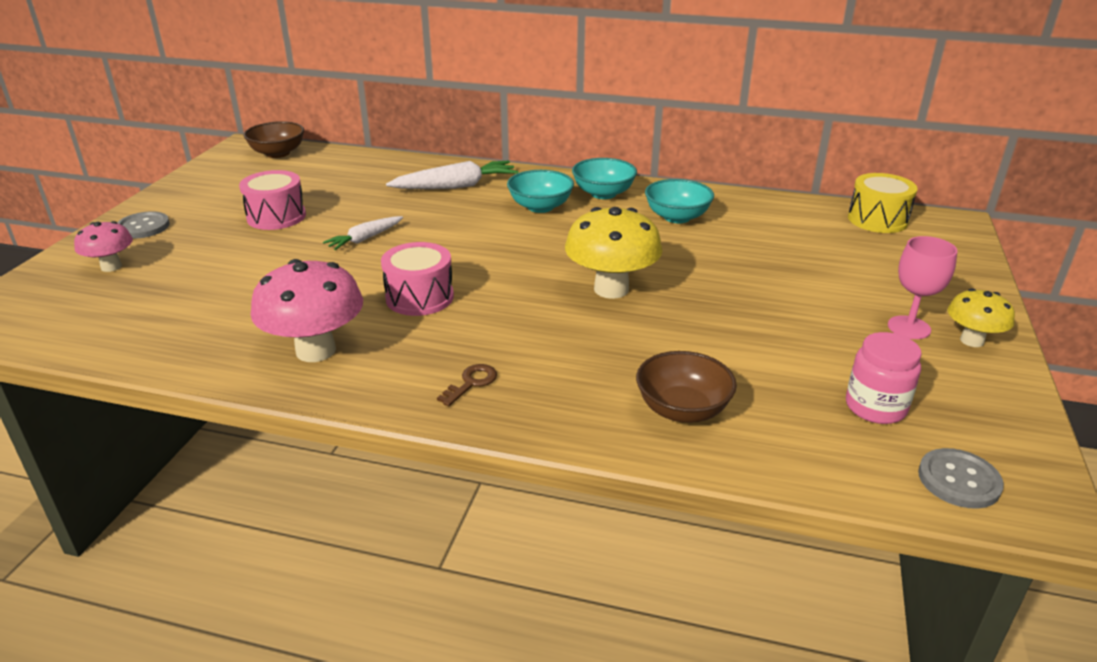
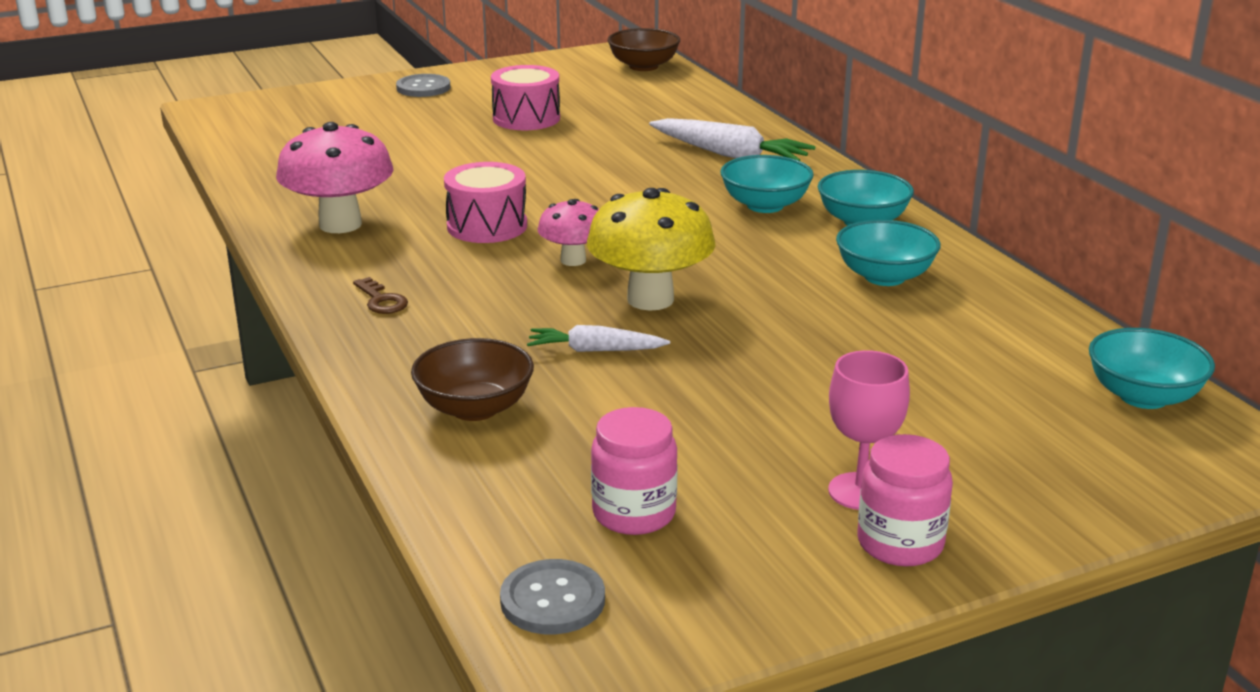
camera: 50 degrees right, 5 degrees down
pink mushroom [74,221,133,272] -> pink mushroom moved to [538,199,599,266]
white carrot [323,216,403,250] -> white carrot moved to [527,325,670,352]
brown key [437,364,497,406] -> brown key turned 60 degrees clockwise [353,277,408,314]
yellow drum [848,173,918,233] -> turquoise bowl [1089,328,1215,409]
yellow mushroom [948,288,1015,347] -> pink jar [858,434,953,566]

